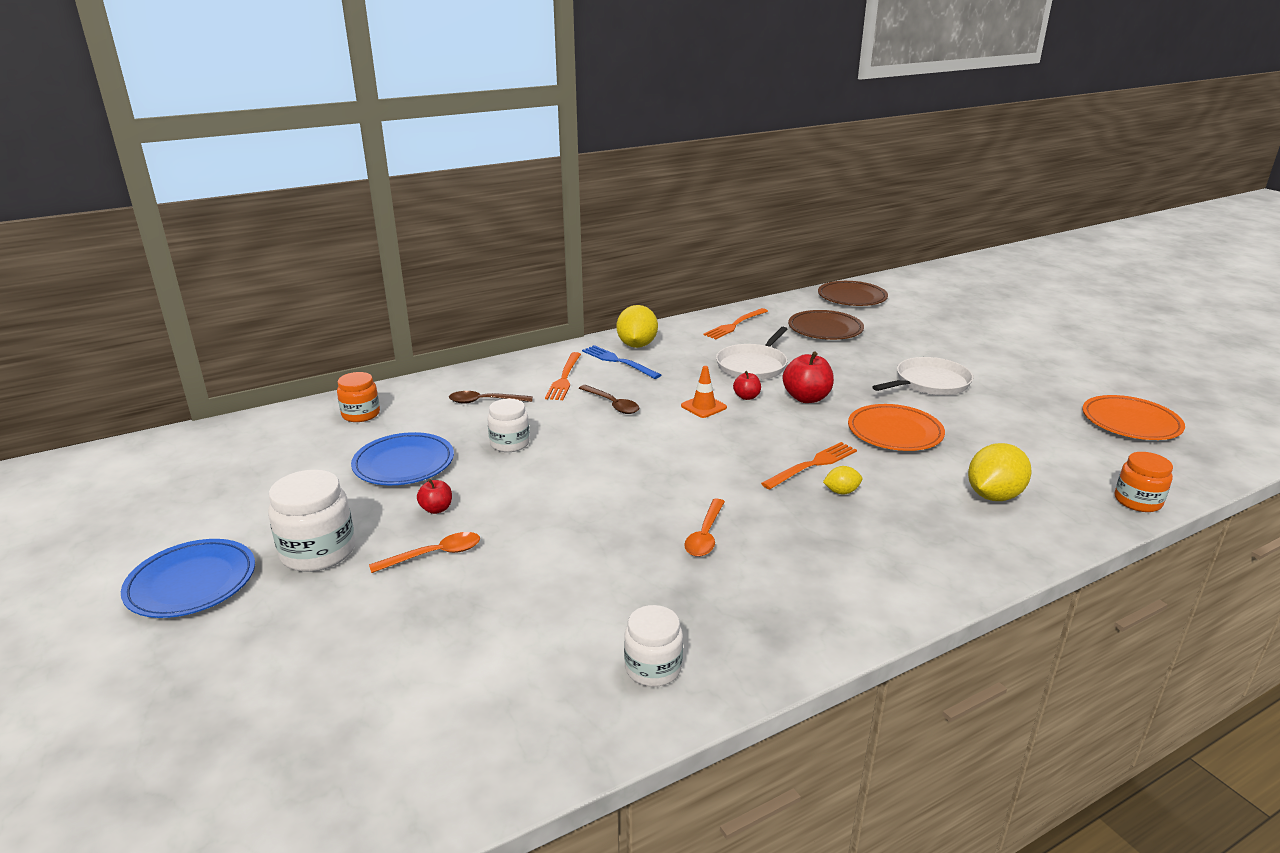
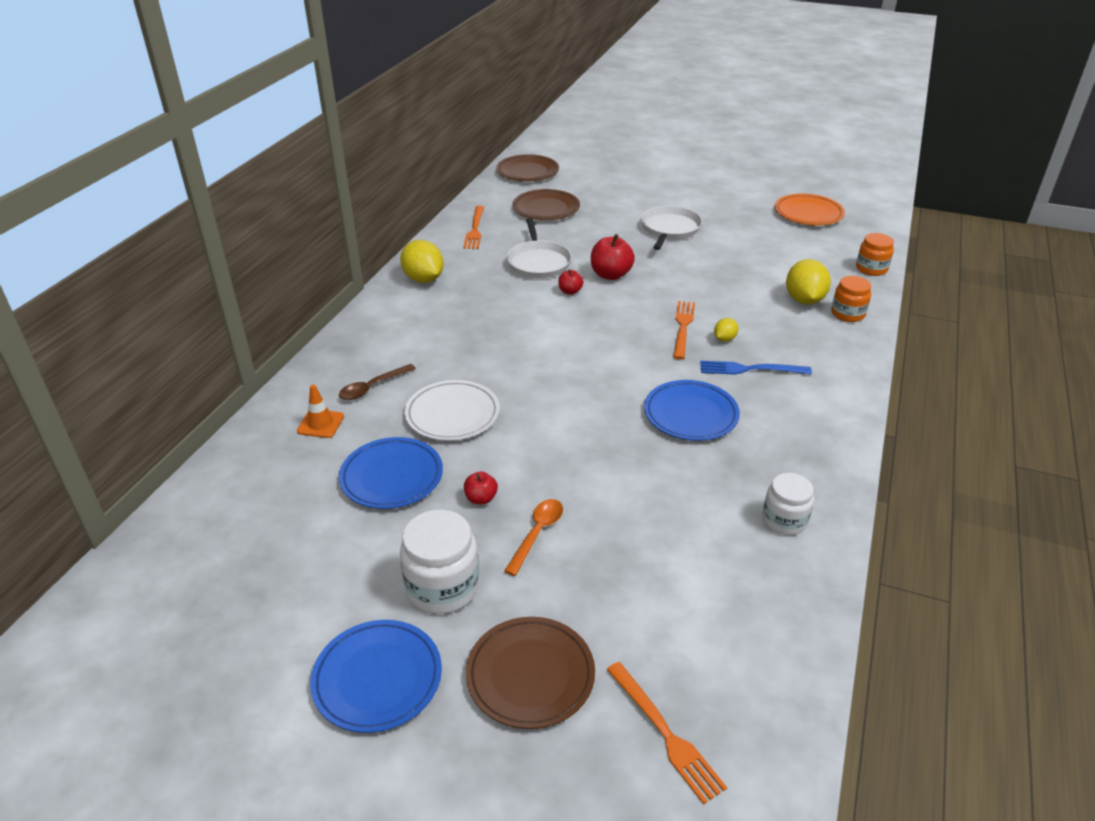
camera: 40 degrees left, 10 degrees up
orange jar [337,372,380,422] -> orange jar moved to [831,276,871,322]
white jar [487,399,530,452] -> white plate [405,380,500,441]
orange fork [545,352,581,400] -> orange fork moved to [607,662,727,804]
brown spoon [579,385,639,414] -> none
blue fork [582,345,661,379] -> blue fork moved to [700,361,812,375]
orange traffic cone [681,366,727,418] -> orange traffic cone moved to [297,385,344,438]
orange spoon [684,499,725,557] -> blue plate [644,380,740,441]
orange plate [848,404,945,451] -> none
none -> brown plate [466,617,595,729]

